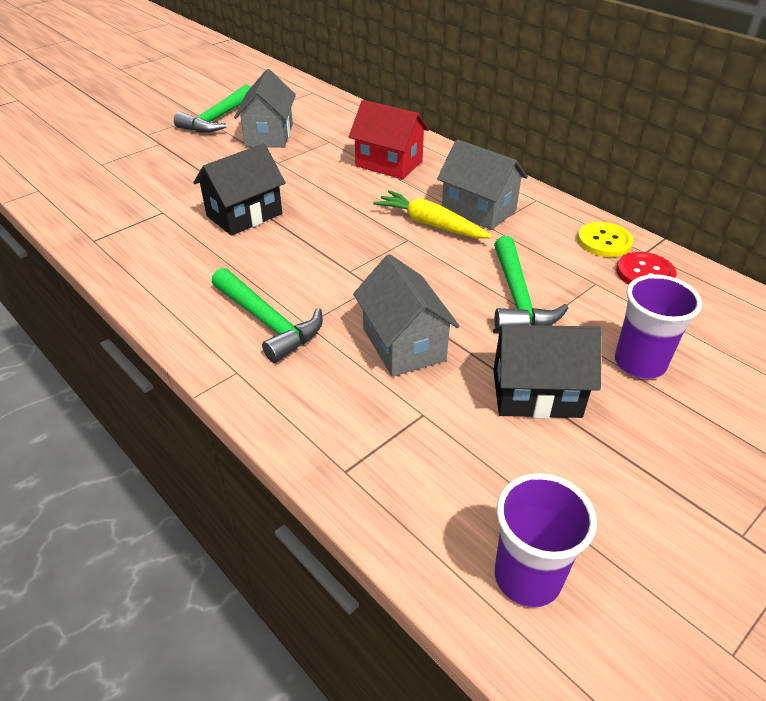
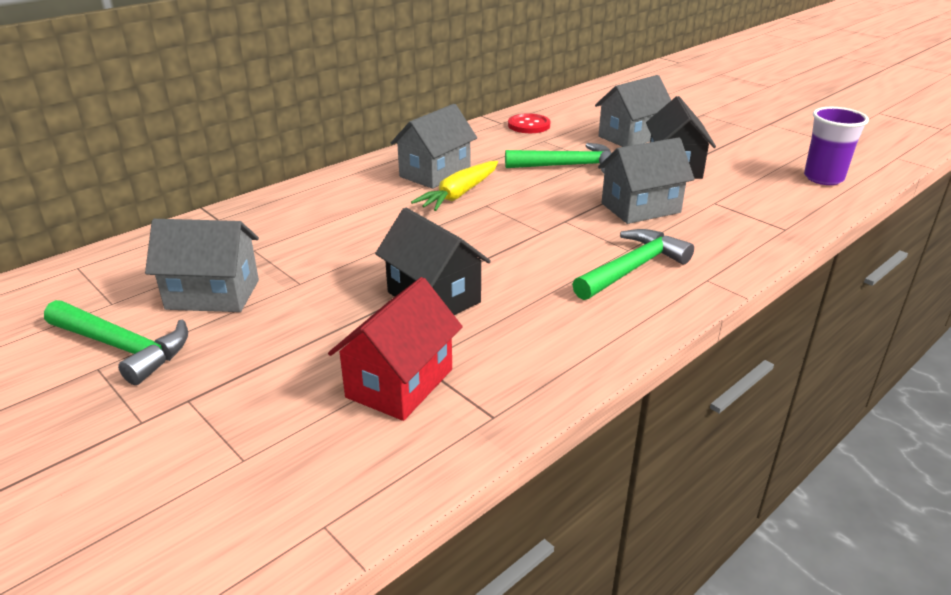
camera: 90 degrees left, 10 degrees down
red house [349,100,429,179] -> red house moved to [328,277,463,421]
yellow button [577,222,634,257] -> none
purple cup [615,274,702,379] -> grey house [595,75,671,147]

